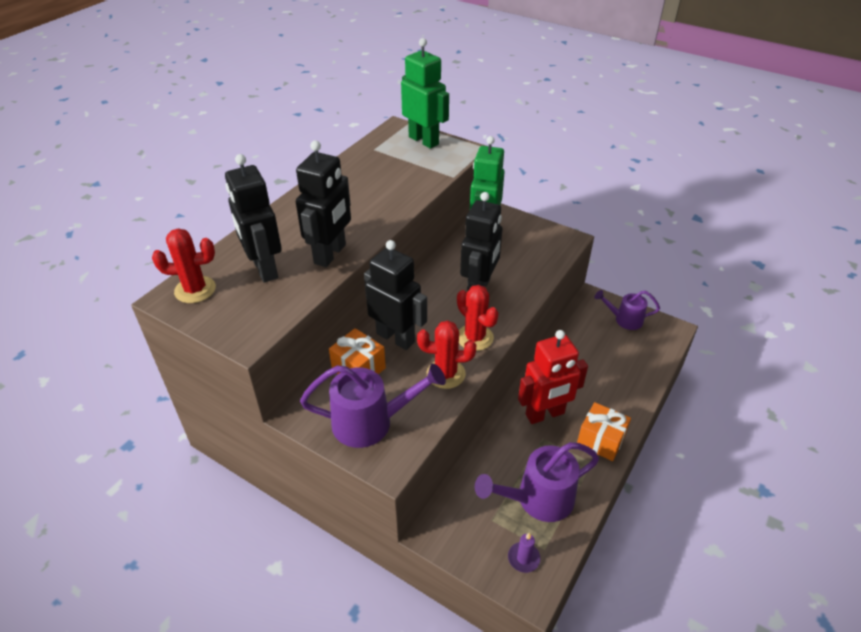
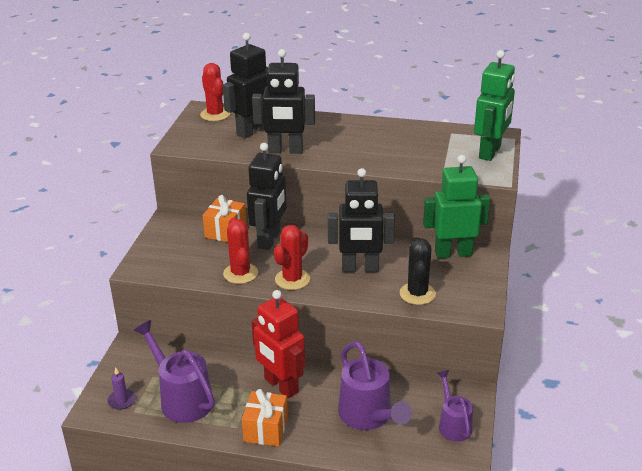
camera: 70 degrees right, 10 degrees down
purple watering can [300,363,446,448] -> purple watering can moved to [338,341,412,430]
none -> black cactus [400,238,436,305]

